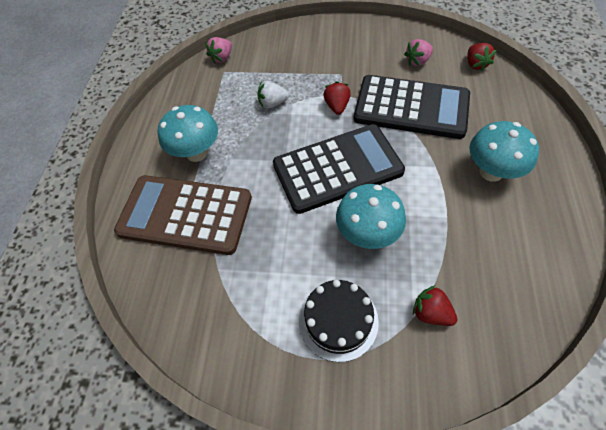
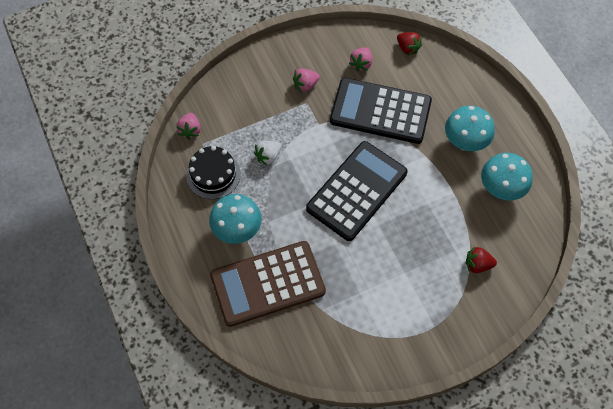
camera: 35 degrees left, 5 degrees up
black cake [299,280,379,362] -> black cake moved to [186,146,241,199]
red strawberry [323,81,351,115] -> none
turquoise mushroom [336,184,406,249] -> turquoise mushroom moved to [481,153,533,201]
black calculator [354,75,470,139] -> black calculator turned 150 degrees counterclockwise [330,78,432,144]
none -> pink strawberry [293,68,320,92]

